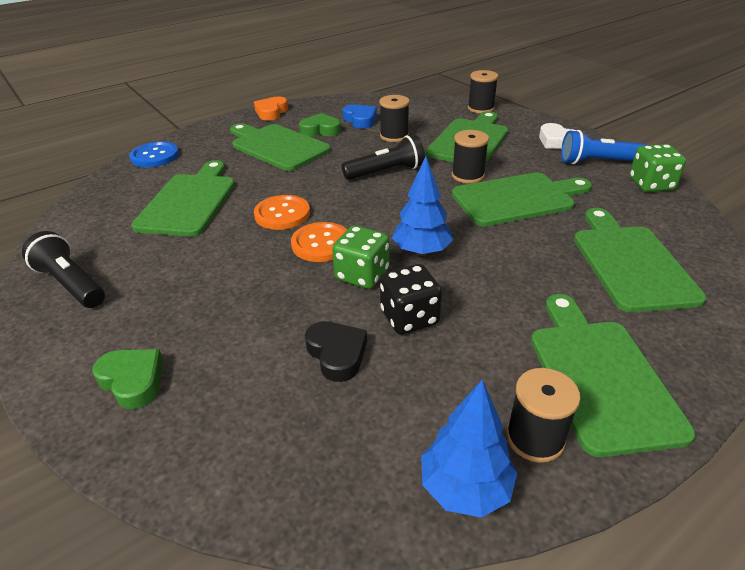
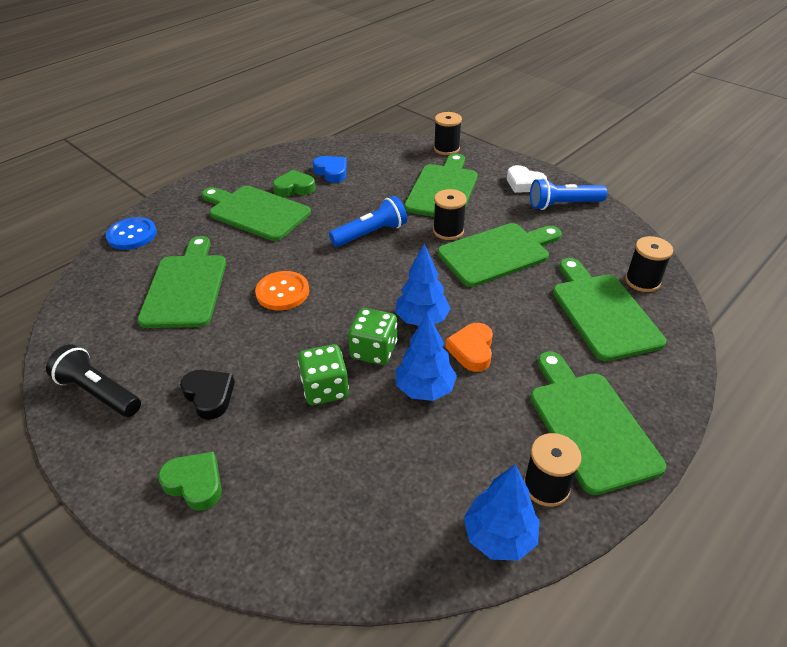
camera: 10 degrees left, 5 degrees up
orange heart [254,96,288,121] -> orange heart moved to [446,323,493,372]
orange button [291,222,347,262] -> none
black heart [305,321,367,382] -> black heart moved to [180,370,235,420]
black flashlight [342,135,425,180] -> blue flashlight [329,196,407,247]
black spool [379,95,409,142] -> black spool moved to [625,236,673,292]
black dice [380,264,442,335] -> blue tree [396,312,457,401]
green dice [629,144,686,192] -> green dice moved to [298,344,349,405]

